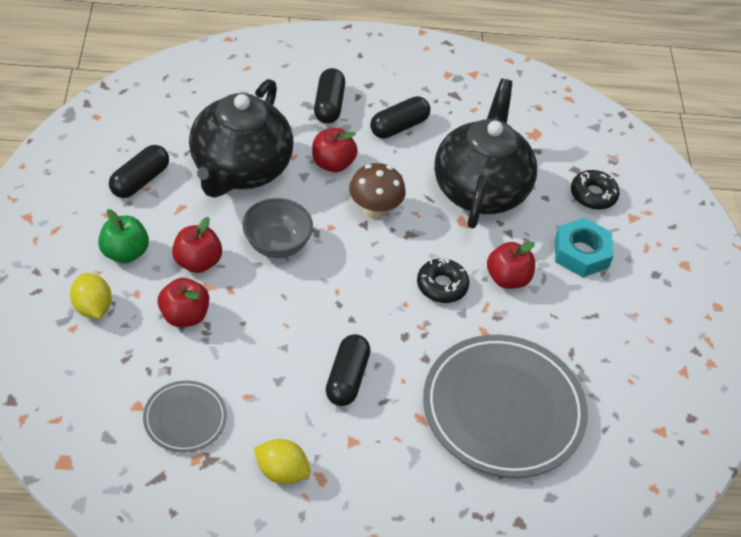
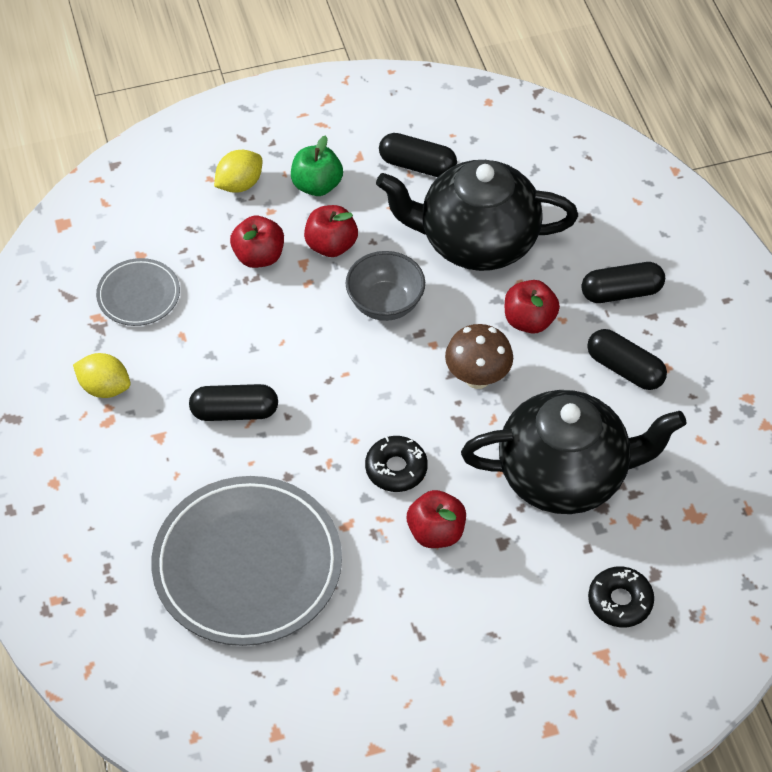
camera: 80 degrees right, 5 degrees up
yellow lemon [254,439,311,484] -> yellow lemon turned 75 degrees counterclockwise [73,353,131,398]
turquoise nut [555,218,614,277] -> none

